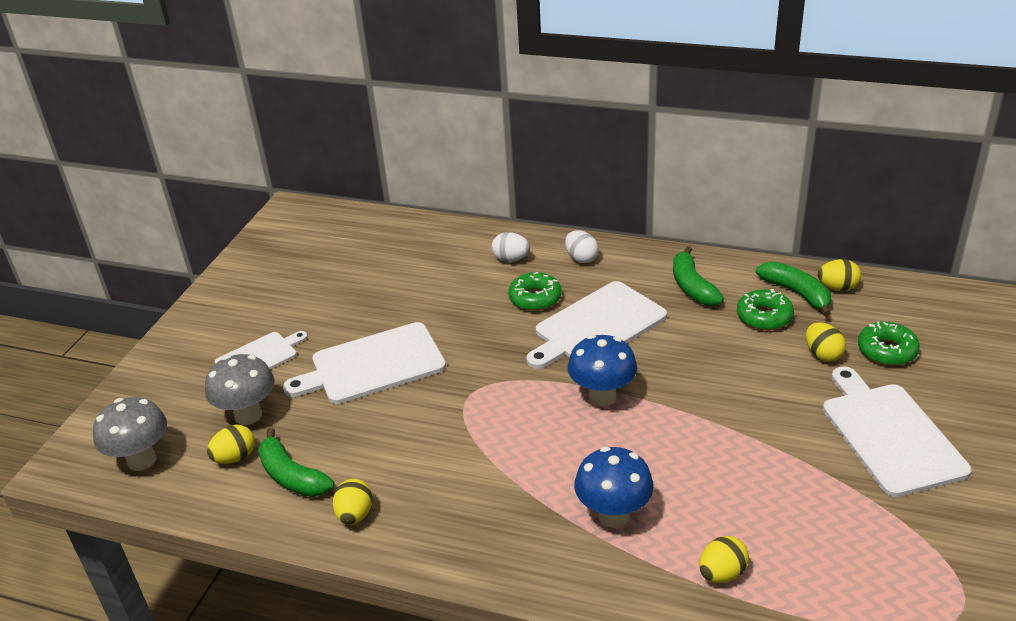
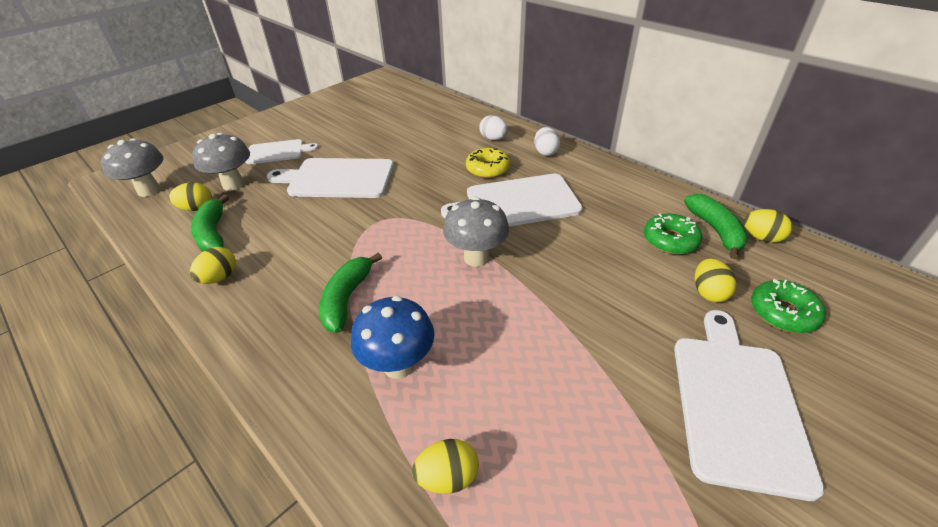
camera: 25 degrees right, 5 degrees up
green donut [508,272,562,311] -> yellow donut [466,148,510,178]
blue mushroom [567,335,637,407] -> grey mushroom [443,197,509,267]
green banana [673,246,724,306] -> green banana moved to [319,252,382,333]

